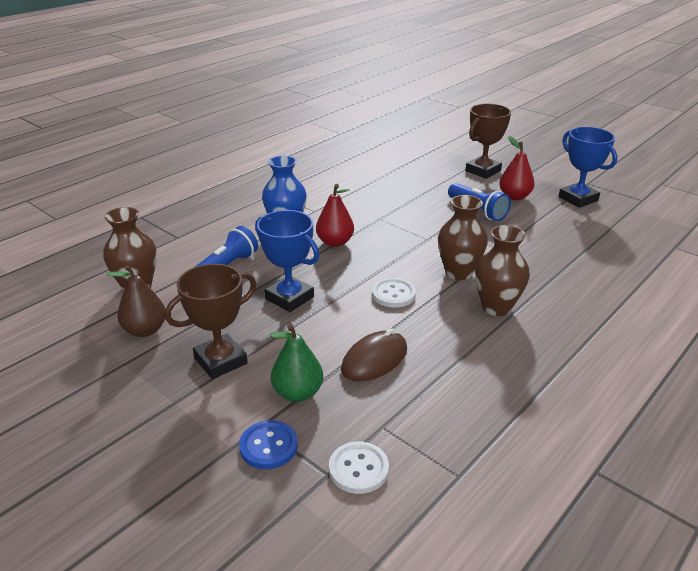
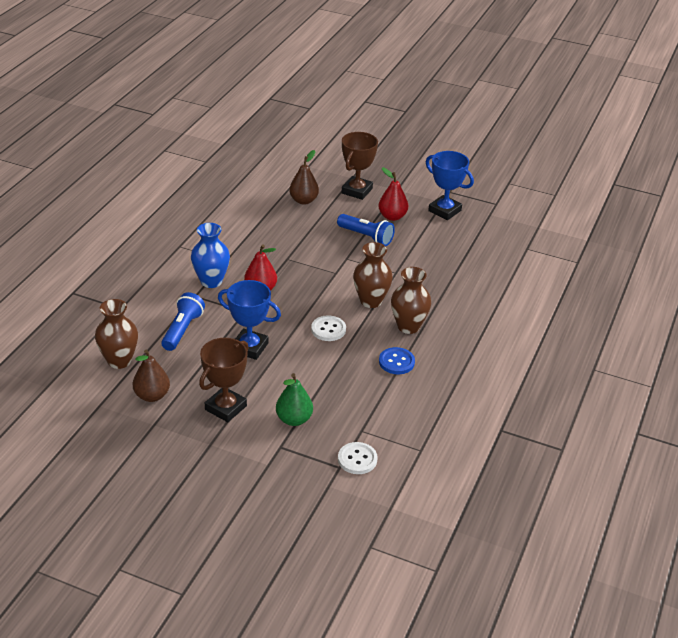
camera: 20 degrees left, 5 degrees up
blue button [239,420,298,469] -> blue button moved to [379,347,415,374]
brown mouse [341,329,407,382] -> none
none -> brown pear [289,150,319,205]

